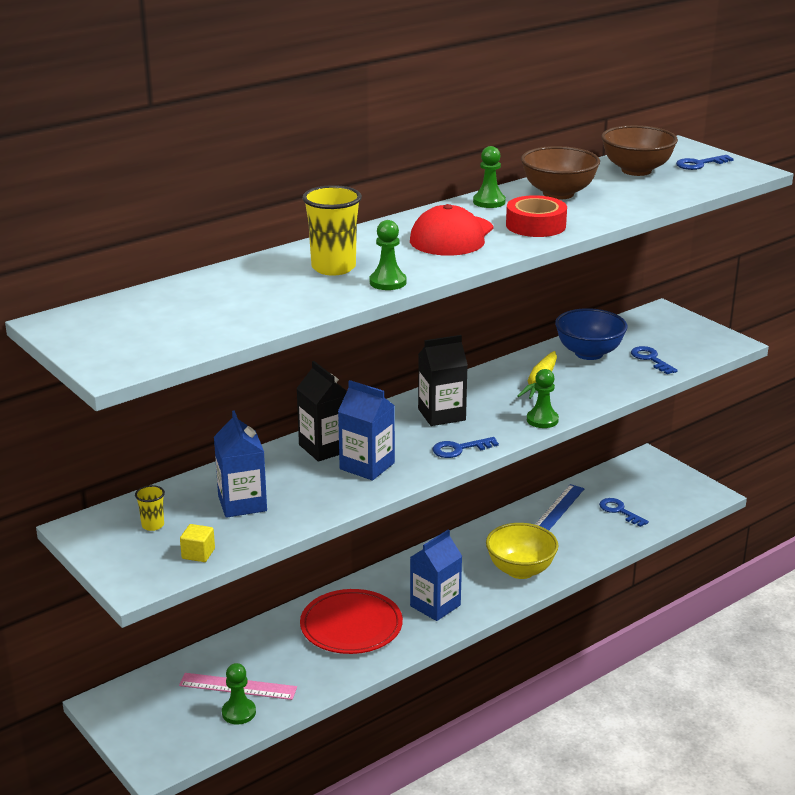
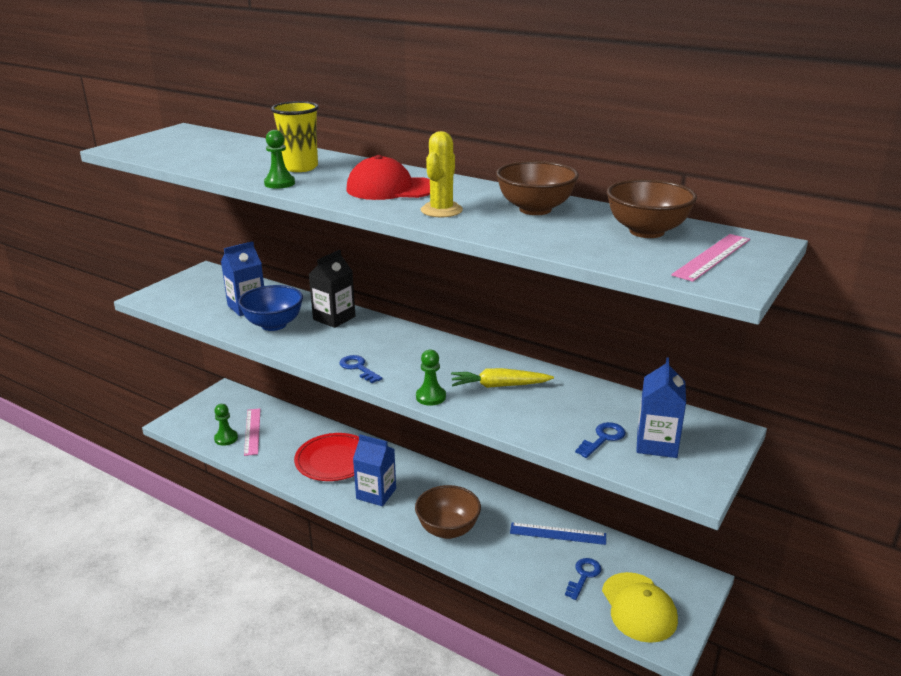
camera: 70 degrees right, 0 degrees up
yellow cup [135,485,165,531] -> none
yellow cube [180,524,215,562] -> none
blue carton [338,380,395,481] -> blue carton moved to [636,357,686,458]
black carton [418,335,468,426] -> none
green pawn [473,146,506,208] -> none
yellow bowl [486,523,559,579] -> brown bowl [415,485,481,539]
red tape [506,195,567,237] -> yellow cactus [421,131,463,217]
blue bowl [555,308,627,360] -> blue bowl moved to [238,285,303,331]
blue key [676,155,734,170] -> pink ruler [671,234,750,282]
none -> yellow cap [602,572,678,643]

